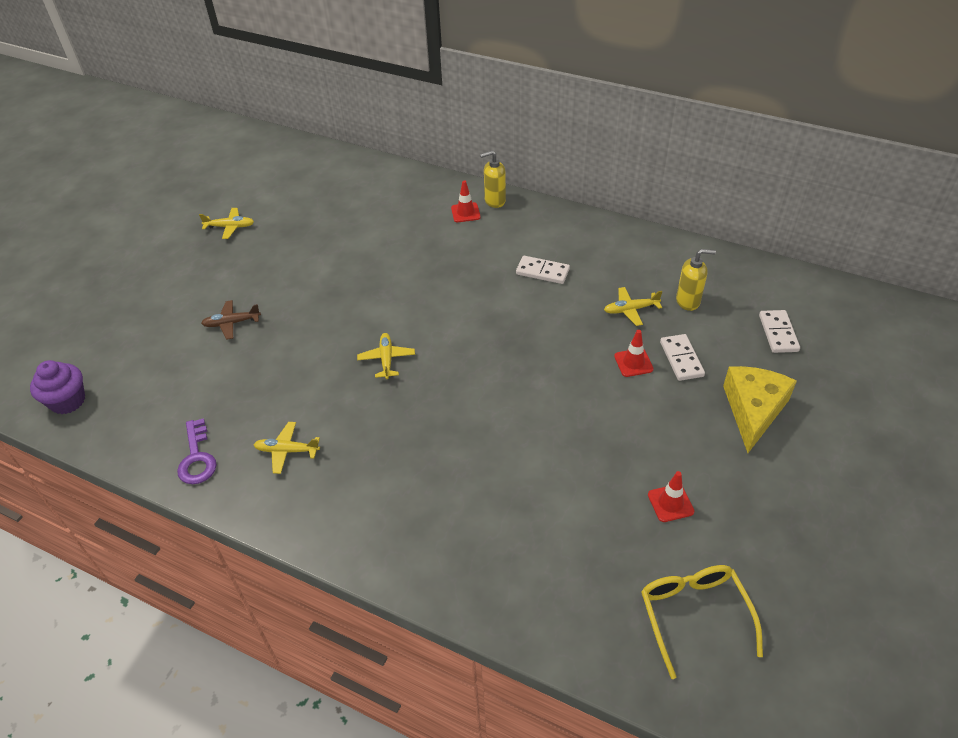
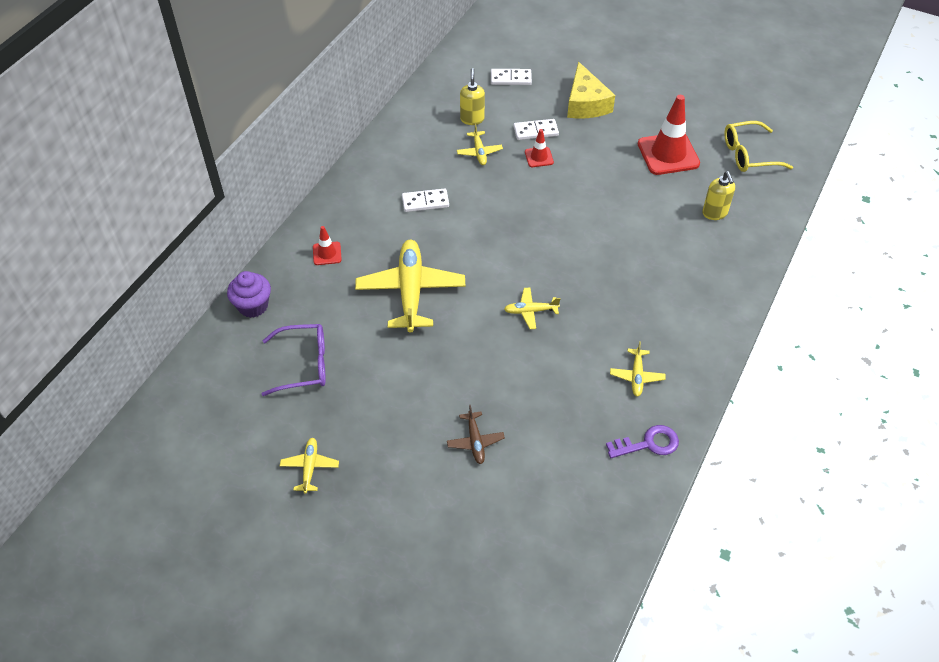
camera: 90 degrees left, 5 degrees up
purple cupcake [30,360,85,414] -> purple cupcake moved to [227,271,271,318]
yellow soap dispenser [480,151,506,208] -> yellow soap dispenser moved to [702,171,735,220]
white domino [516,256,570,284] -> white domino turned 60 degrees clockwise [402,188,449,212]
red traffic cone [648,471,694,522] -> red traffic cone [638,95,700,175], size x2.03
yellow cheese [723,366,797,453] -> yellow cheese turned 120 degrees counterclockwise [567,62,615,118]
none -> purple glasses [261,324,326,396]
none -> yellow plane [355,240,465,333]

